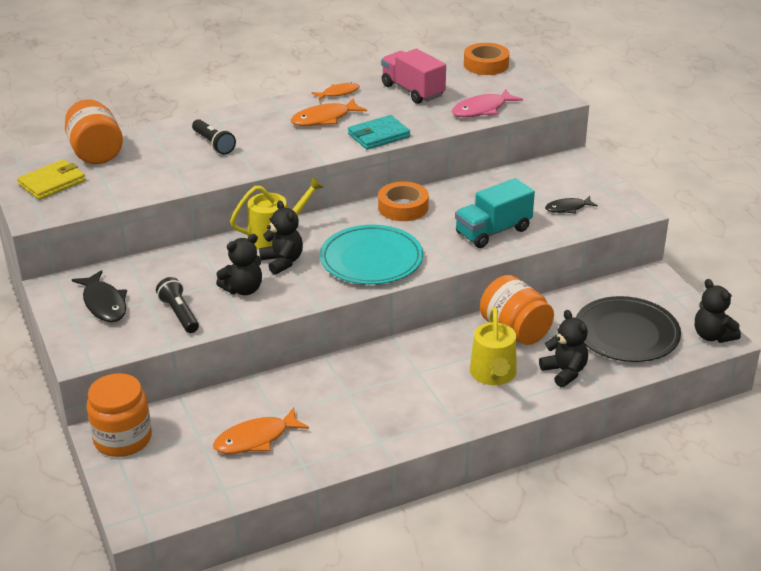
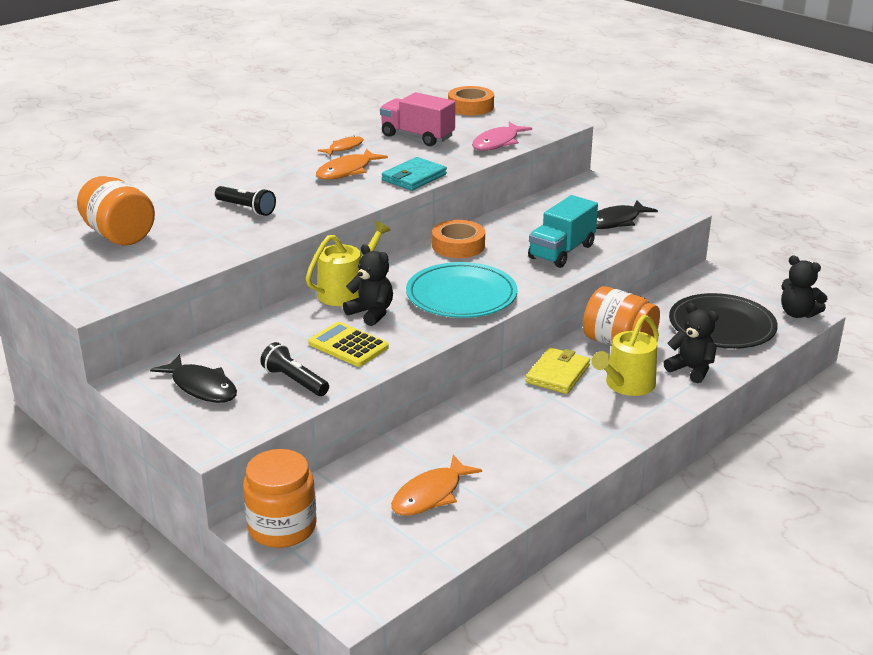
camera: 20 degrees left, 5 degrees down
yellow wallet [17,159,86,200] -> yellow wallet moved to [526,347,590,394]
black teddy bear [216,234,262,295] -> yellow calculator [308,322,389,367]
yellow watering can [470,307,516,385] -> yellow watering can turned 60 degrees clockwise [592,315,659,396]
black fish [545,196,598,214] -> black fish [596,200,658,229], size x1.54

